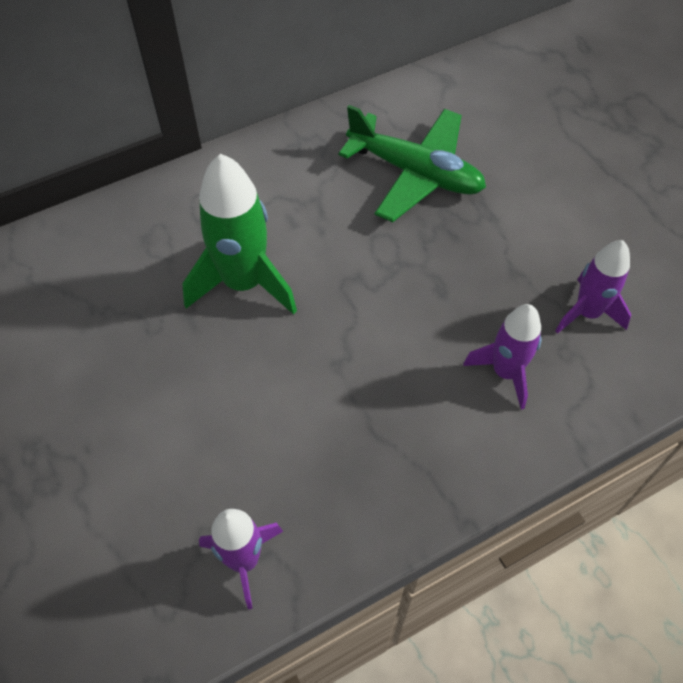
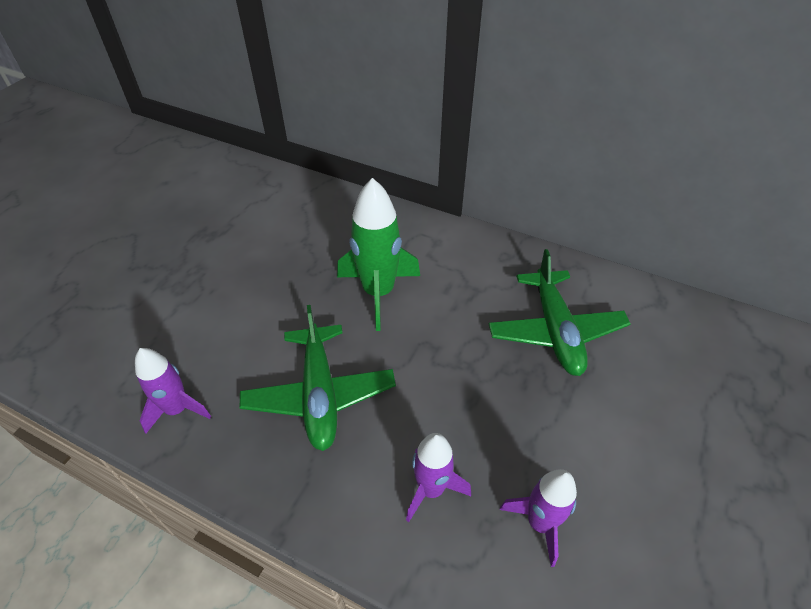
camera: 55 degrees right, 10 degrees down
none -> green plane [240,305,396,451]

